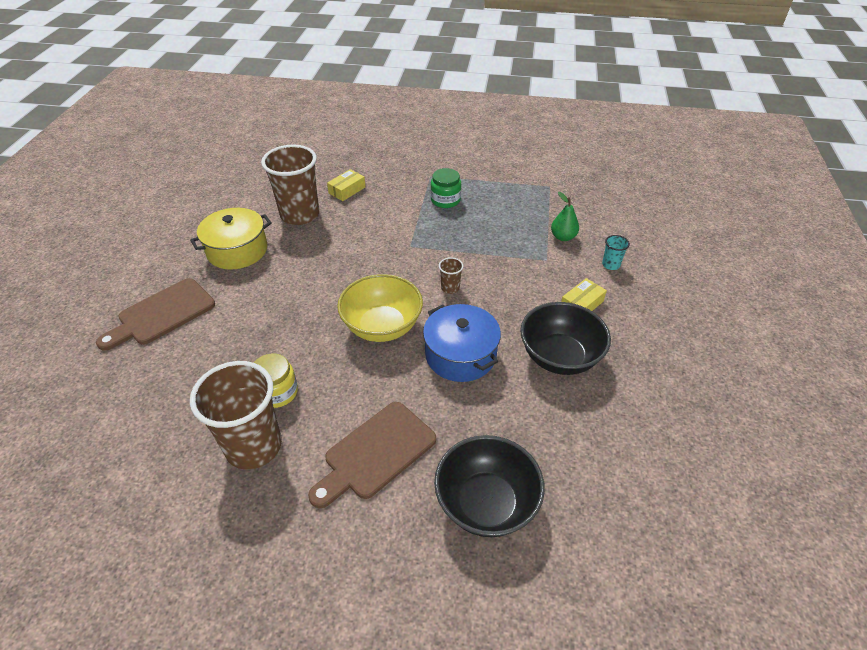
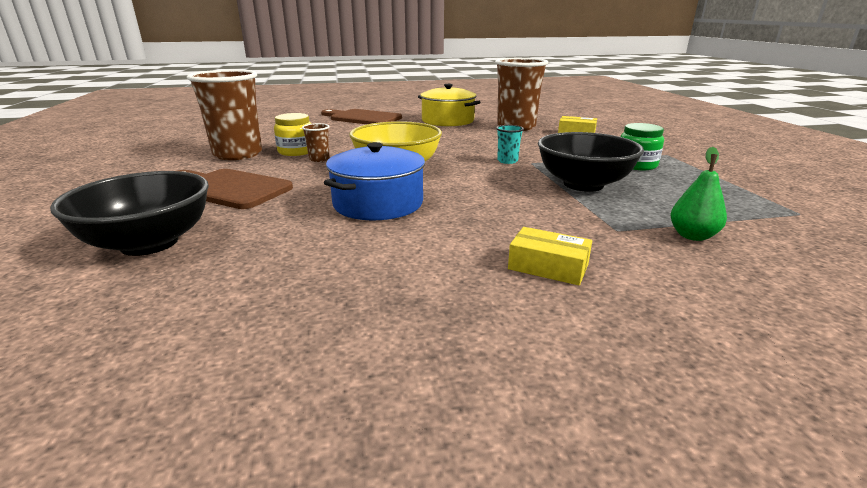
camera: 70 degrees right, 20 degrees down
brown cup [439,257,464,294] -> brown cup moved to [302,123,330,162]
black bowl [520,302,611,375] -> black bowl moved to [538,132,644,192]
turquoise cup [602,235,630,270] -> turquoise cup moved to [496,125,524,164]

